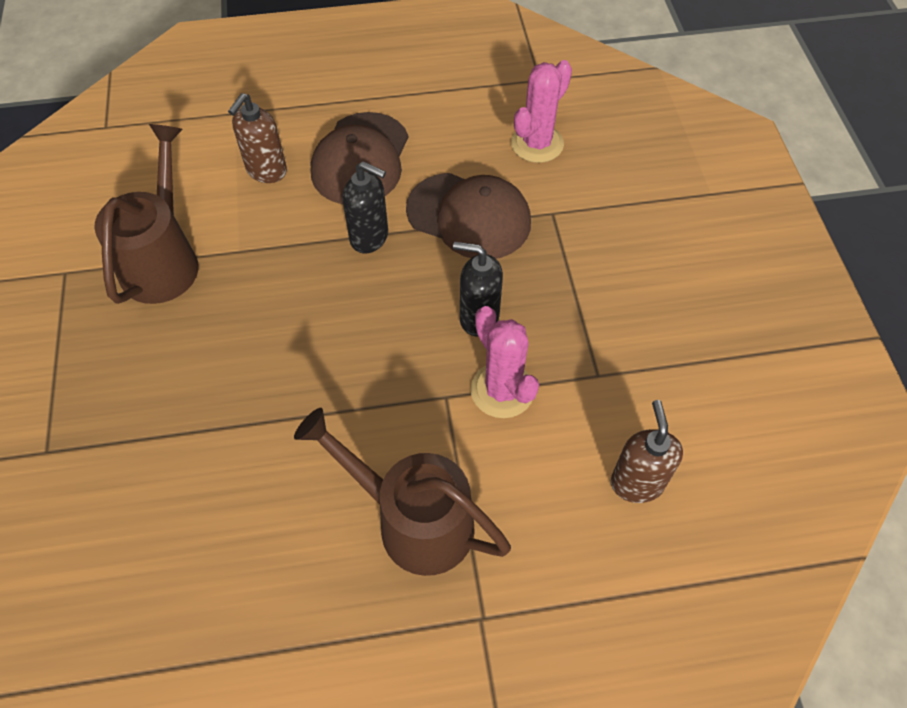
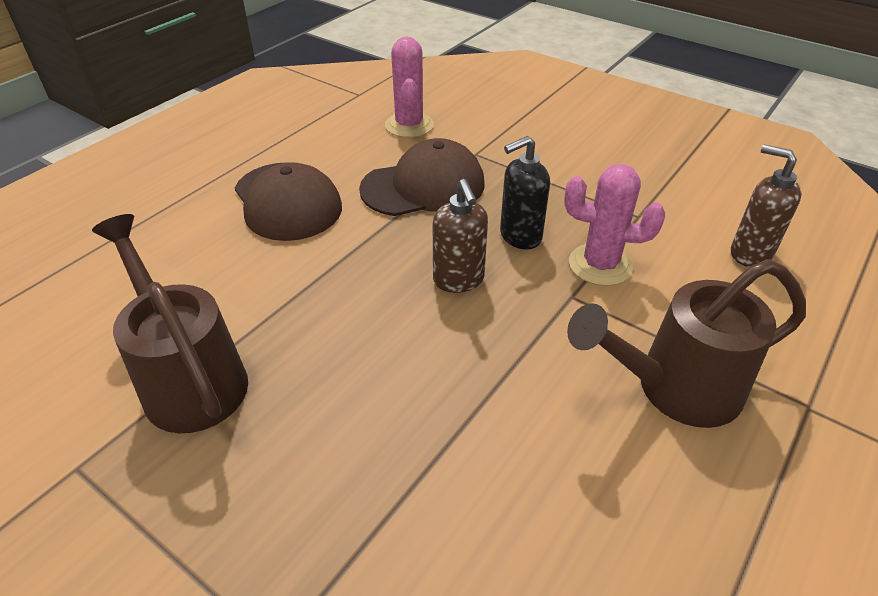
camera: 45 degrees left, 15 degrees down
brown soap dispenser [228,93,287,183] -> brown soap dispenser moved to [433,179,488,293]
black soap dispenser [342,161,388,253] -> none

